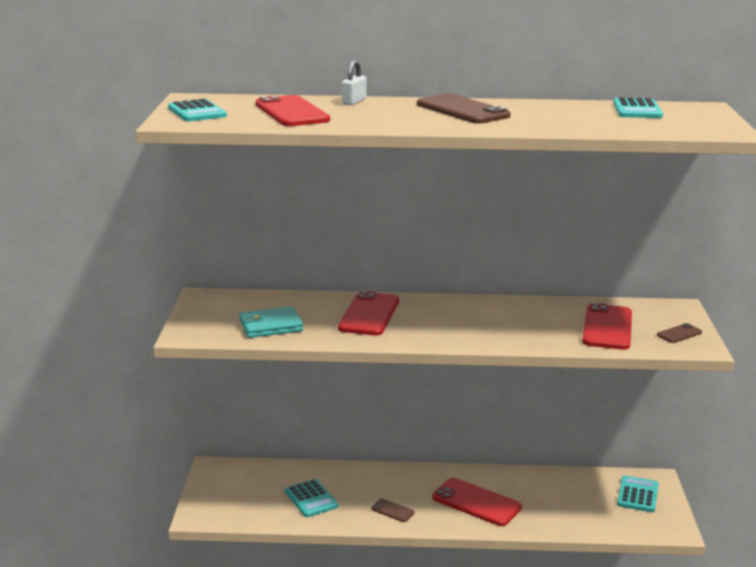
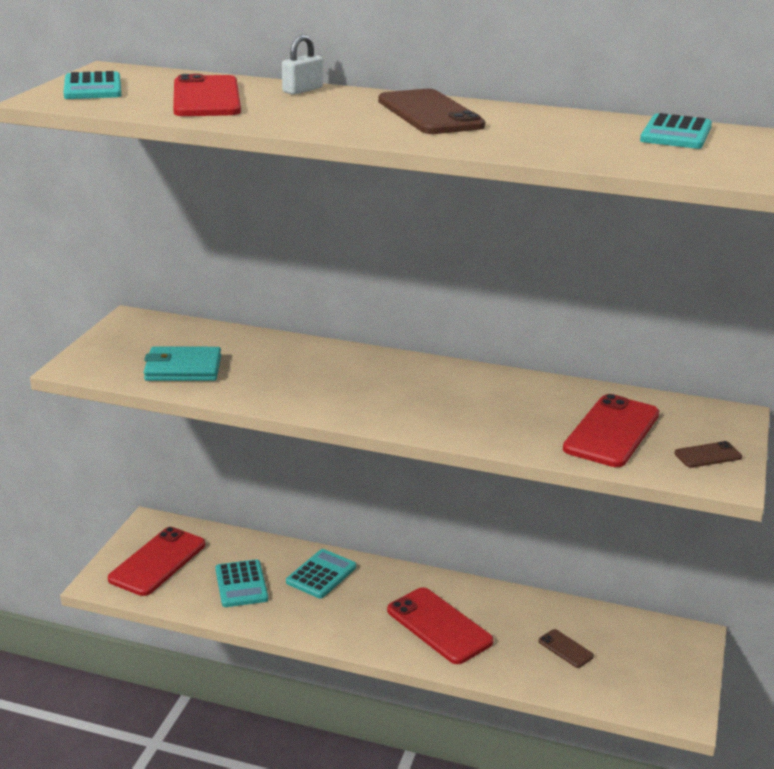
camera: 15 degrees right, 5 degrees up
red phone [338,291,399,336] -> red phone moved to [108,527,205,596]
brown phone [371,499,415,522] -> brown phone moved to [538,629,594,668]
turquoise calculator [617,476,659,512] -> turquoise calculator moved to [286,549,356,598]

